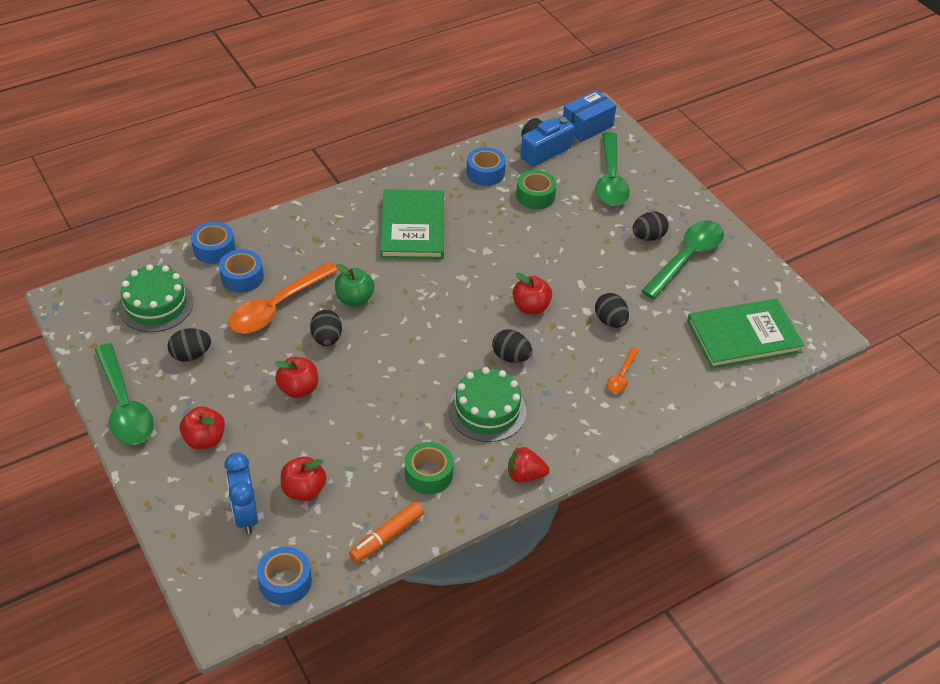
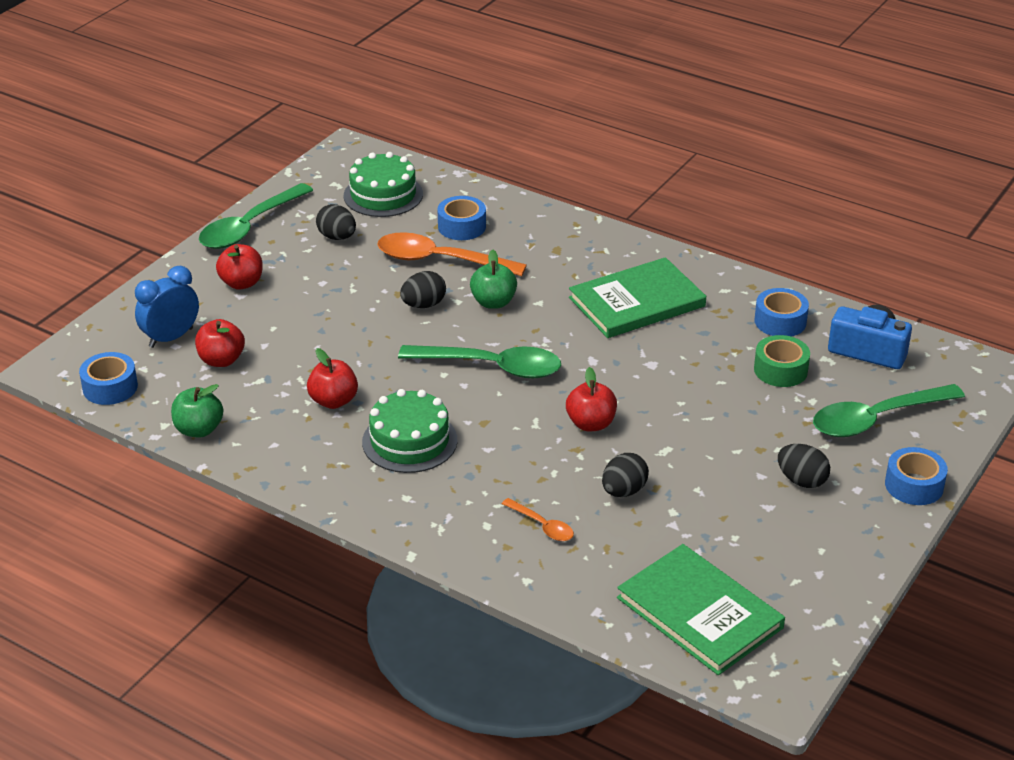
camera: 65 degrees right, 10 degrees down
blue tape [191,222,235,264] -> blue tape moved to [885,447,948,505]
red apple [274,357,318,398] -> red apple moved to [307,348,358,409]
orange marker [349,501,424,563] -> green apple [171,384,223,437]
green tape [405,442,454,494] -> none
black egg [492,329,532,363] -> none
red strawberry [508,447,549,483] -> none
blue box [563,90,617,142] -> none
orange spoon [607,347,639,393] -> orange spoon turned 135 degrees counterclockwise [502,498,574,541]
green spoon [641,221,724,299] -> green spoon moved to [398,345,561,378]

